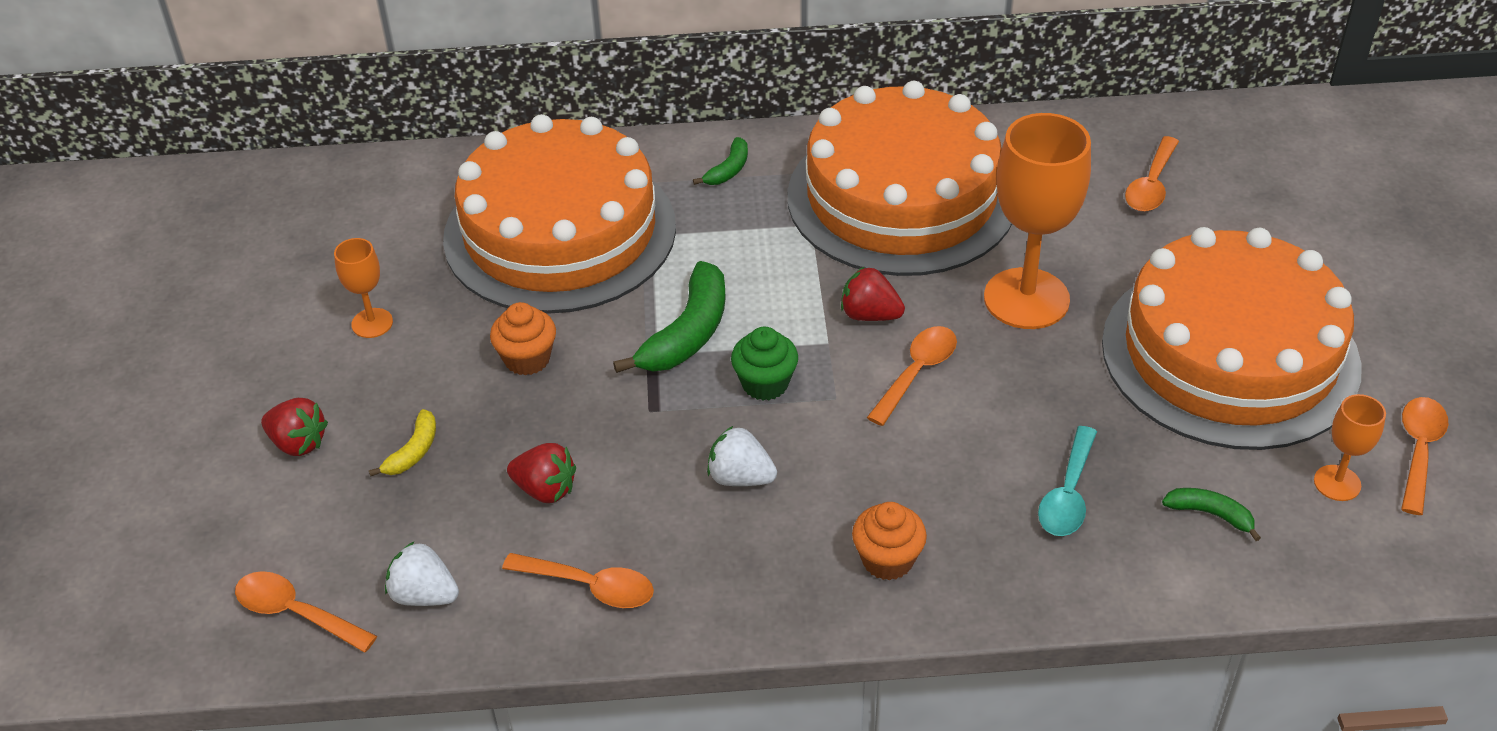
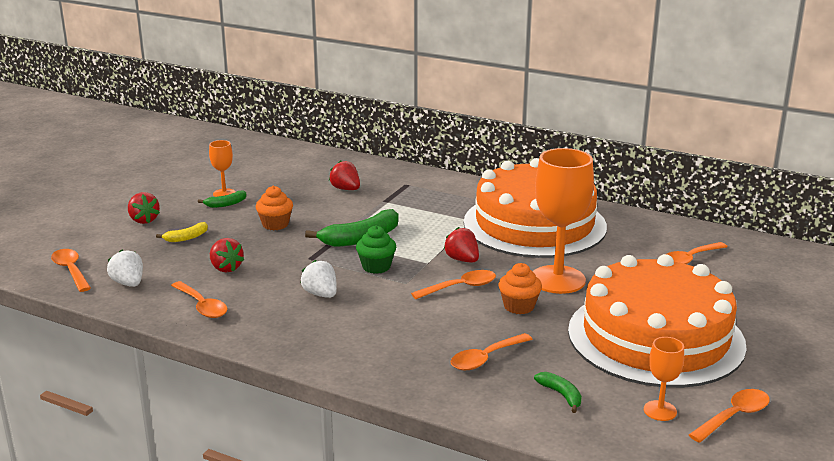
camera: 30 degrees right, 20 degrees down
orange cake [443,114,676,314] -> red strawberry [329,161,360,190]
green banana [693,137,748,185] -> green banana moved to [198,190,247,208]
orange cupcake [852,502,927,581] -> orange cupcake moved to [499,263,542,314]
turquoise spoon [1038,426,1097,536] -> orange spoon [451,333,533,370]

